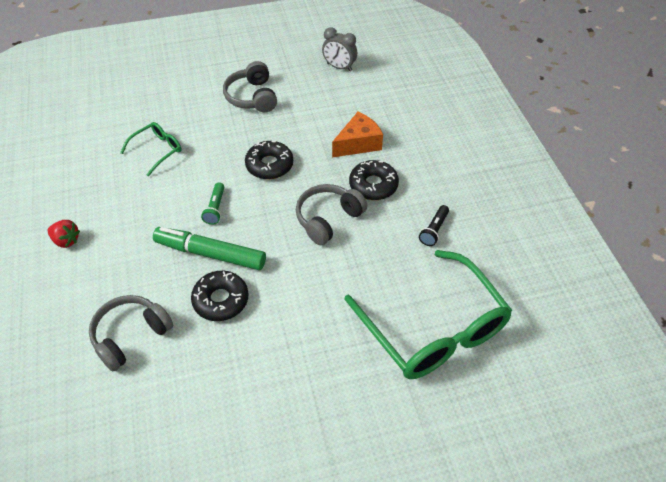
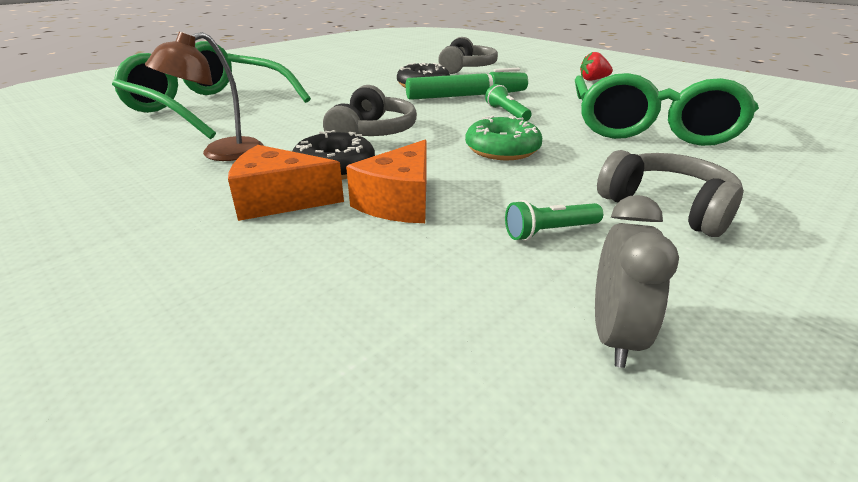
camera: 150 degrees right, 20 degrees down
green glasses [120,122,182,176] -> green glasses [575,73,759,146], size x2.14
black donut [245,141,293,179] -> green donut [465,115,542,160]
grey clock [322,27,357,71] -> grey clock turned 105 degrees clockwise [595,195,679,368]
black flashlight [419,205,449,246] -> brown lamp [145,32,263,161]
none -> orange cheese [228,145,344,221]
none -> green flashlight [505,200,603,241]

